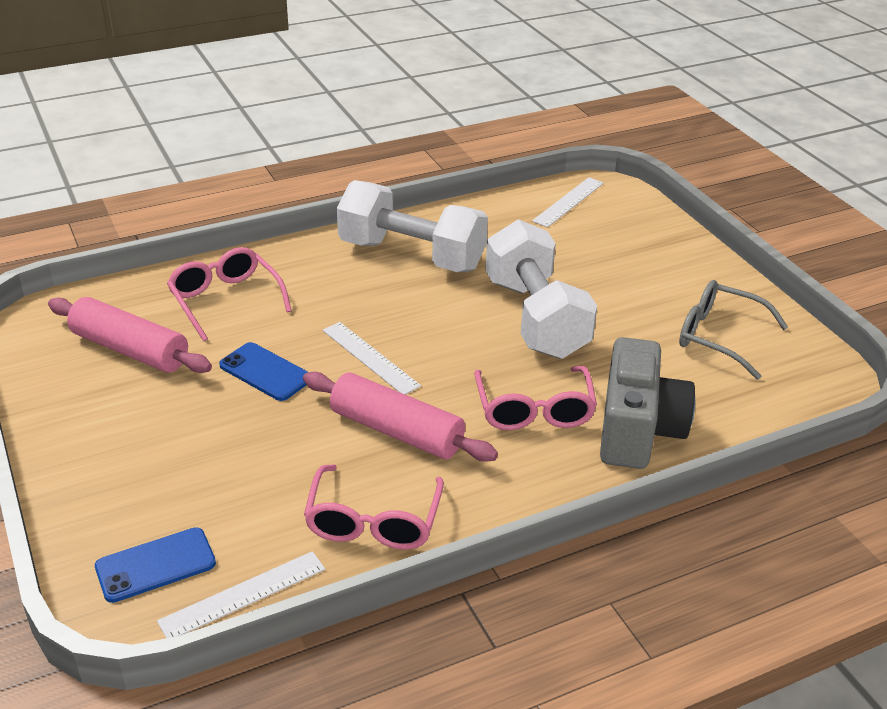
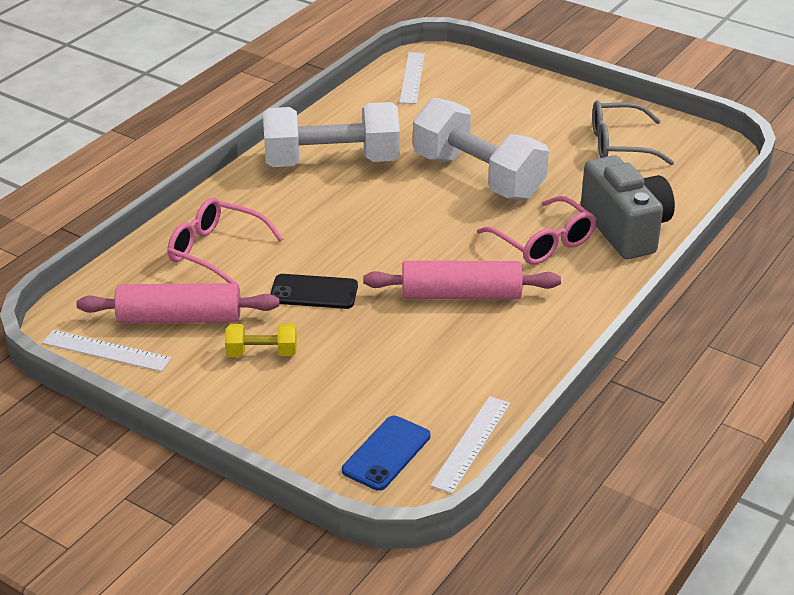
camera: 30 degrees left, 0 degrees up
blue phone [219,342,308,401] -> black phone [270,274,358,309]
pink glasses [304,464,444,550] -> none
white ruler [323,322,421,395] -> white ruler moved to [42,330,171,372]
none -> yellow dumbbell [225,324,297,357]

